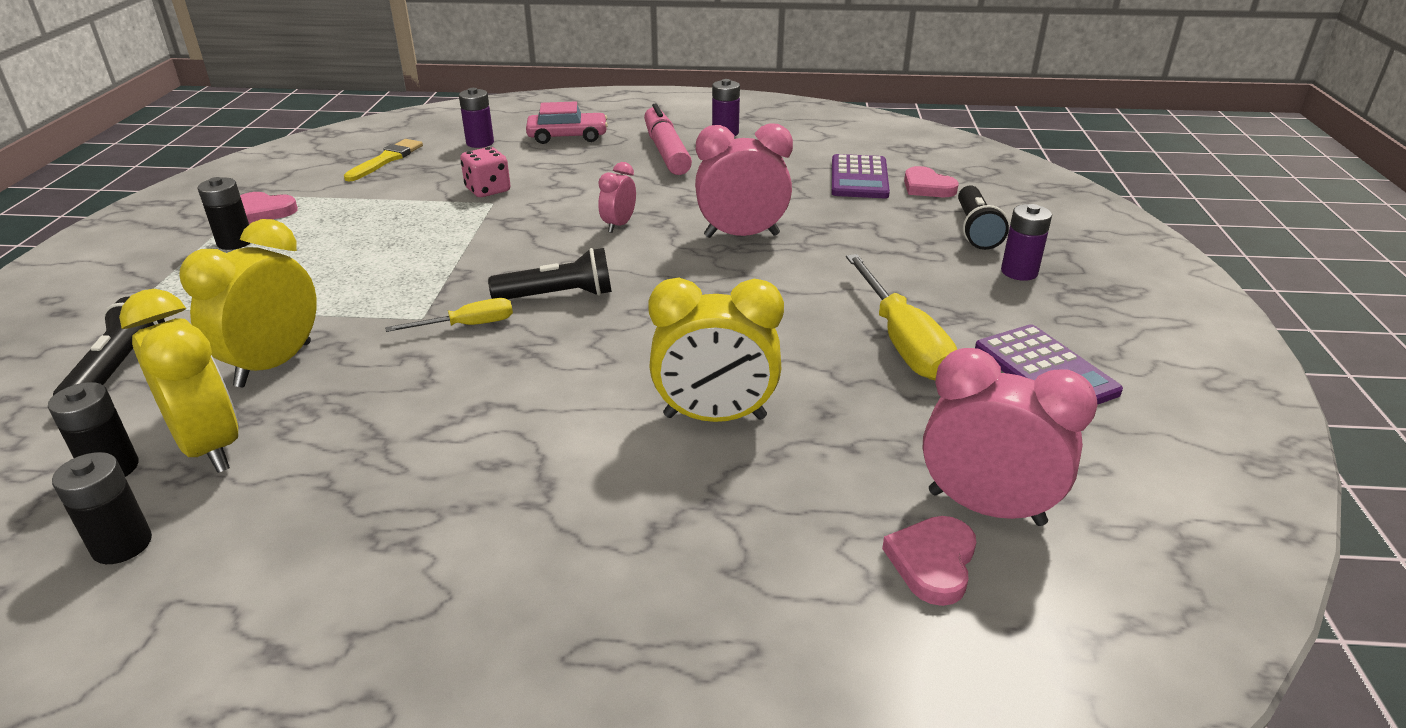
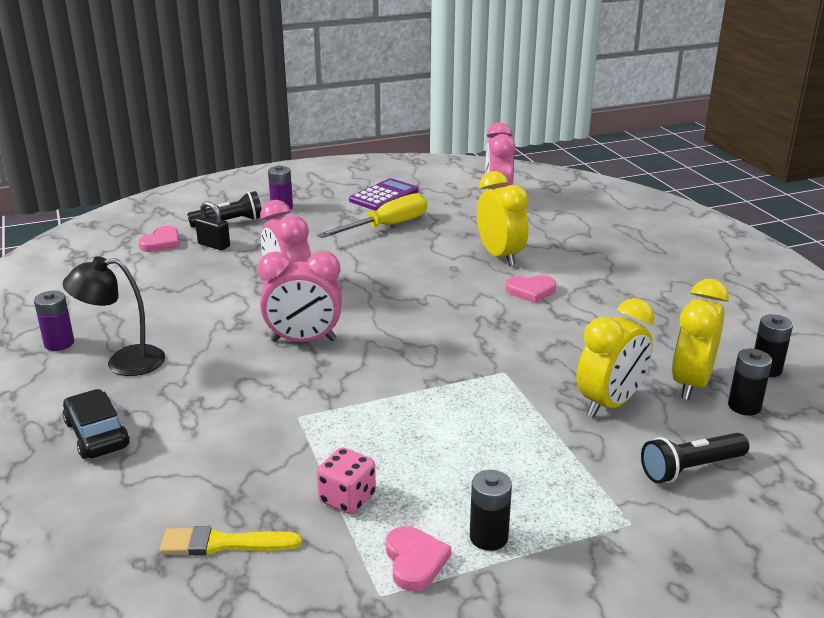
camera: 115 degrees left, 5 degrees down
yellow clock [179,219,317,387] -> yellow clock turned 45 degrees counterclockwise [576,298,655,418]
yellow screwdriver [385,298,513,332] -> none
purple battery [459,88,494,148] -> none
pink dice [460,147,511,197] -> pink dice moved to [317,447,376,514]
black flashlight [488,248,612,299] -> none
pink car [526,102,608,144] -> black car [63,389,130,459]
pink clock [598,162,636,233] -> pink clock [258,251,342,342], size x1.83
pink marker [644,104,692,175] -> black lamp [63,256,165,376]
purple calculator [832,154,890,198] -> none
pink heart [882,516,976,606] -> pink heart moved to [505,275,556,303]
none -> black padlock [195,201,230,250]

